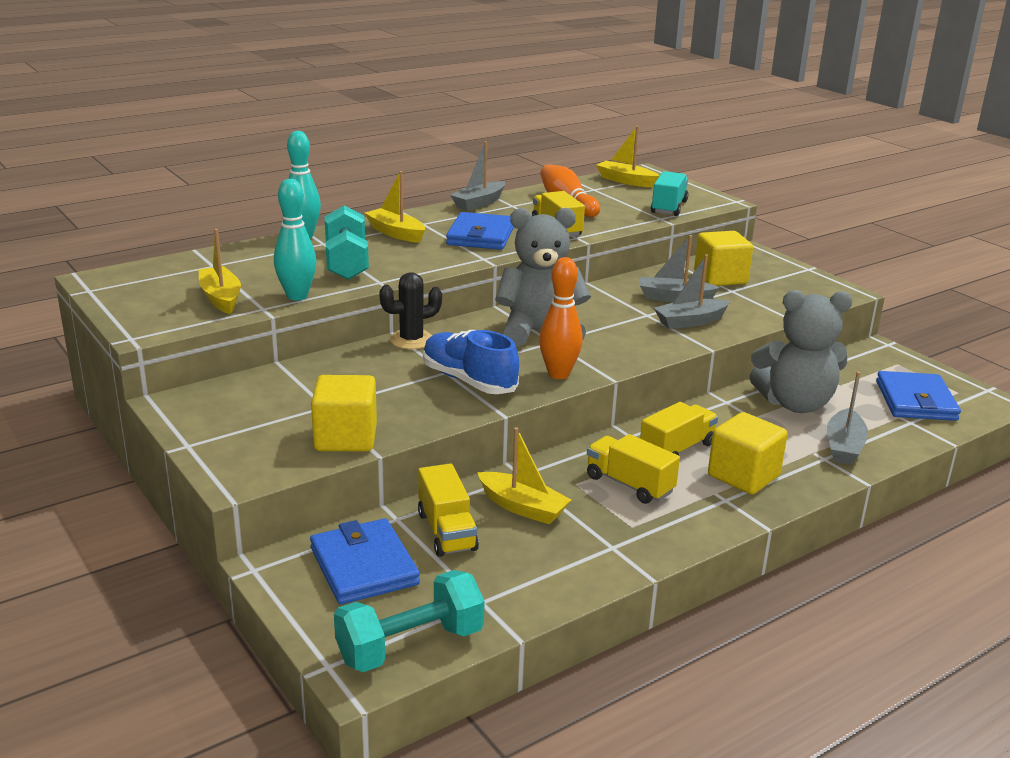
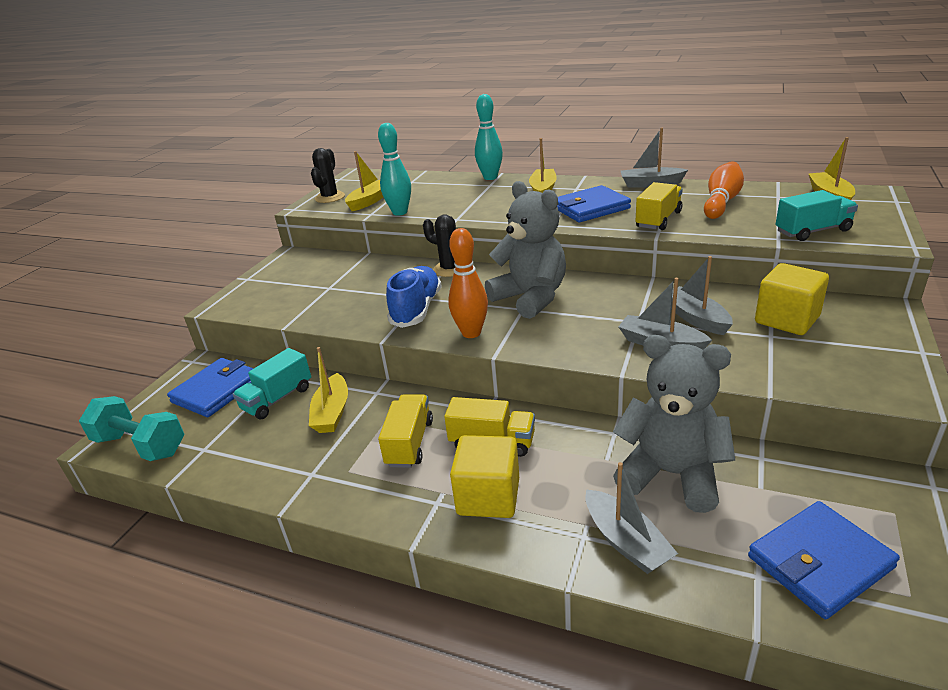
camera: 60 degrees right, 5 degrees up
yellow cube [311,375,377,451] -> none
turquoise dumbbell [325,206,369,280] -> none
yellow truck [418,463,479,557] -> turquoise truck [233,348,311,419]
grey teddy bear [750,290,853,413] -> grey teddy bear turned 150 degrees clockwise [613,335,735,513]
grey boat [827,372,868,465] -> grey boat turned 105 degrees counterclockwise [586,462,678,574]
none -> black cactus [311,148,345,203]

